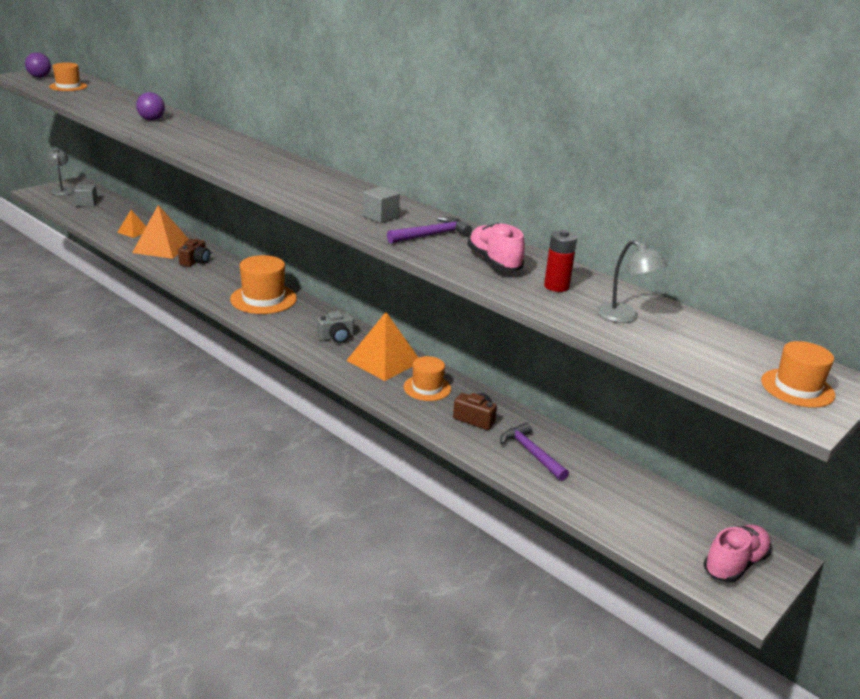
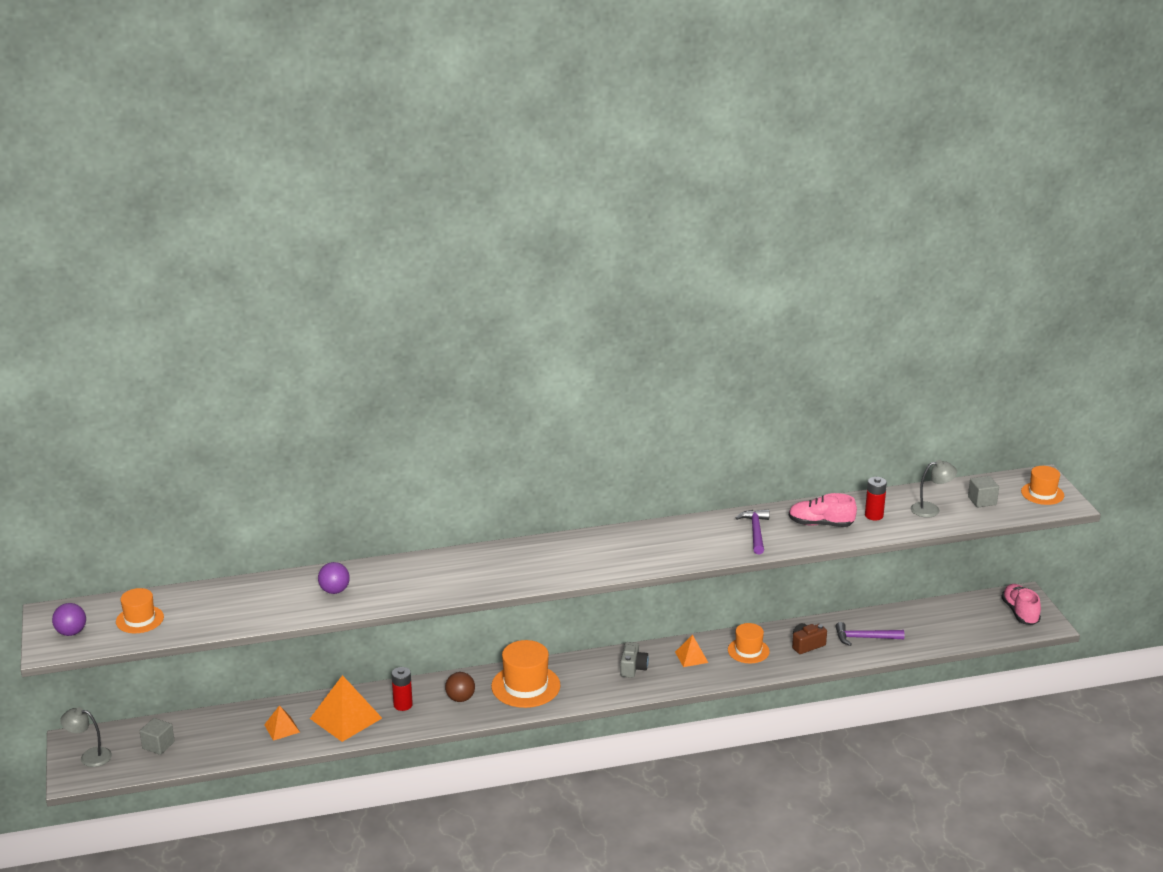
camera: 55 degrees left, 0 degrees up
brown camera [178,239,210,267] -> red battery [391,667,413,711]
orange pyramid [346,312,418,381] -> orange pyramid [675,635,708,667], size x0.54
grey cube [363,186,400,223] -> grey cube moved to [968,476,999,508]
none -> brown ball [445,672,475,702]

